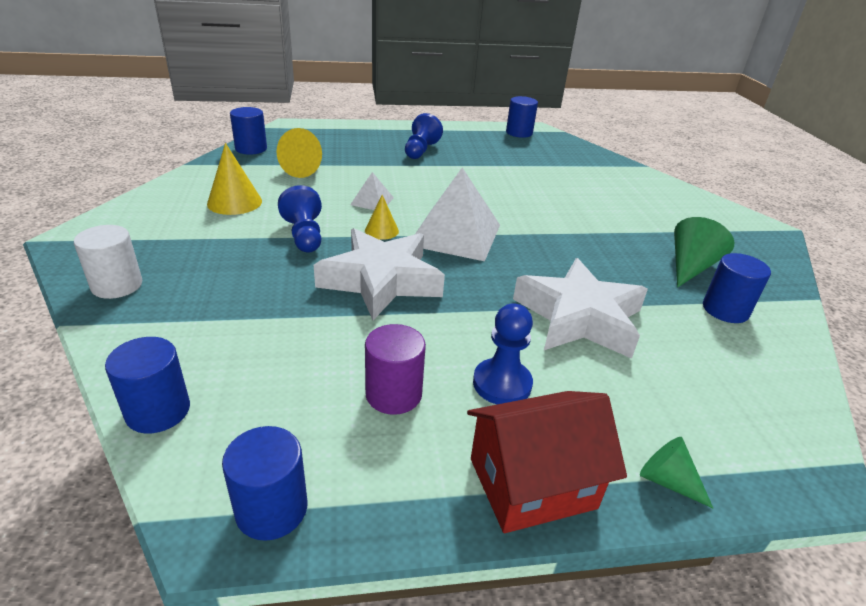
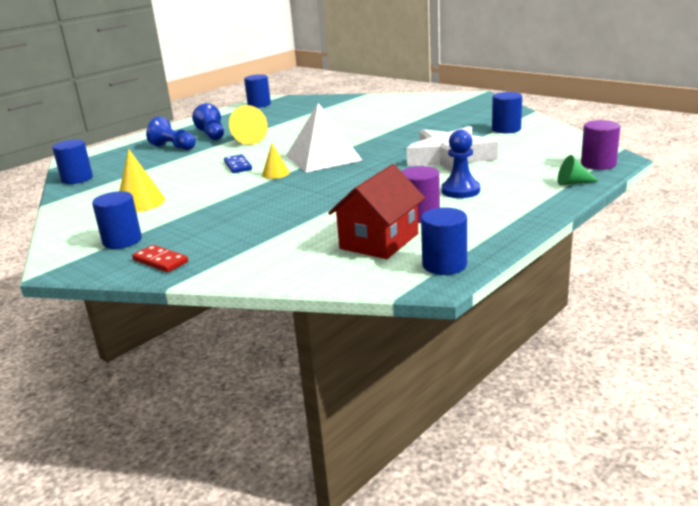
camera: 35 degrees left, 10 degrees down
white cylinder [74,225,142,299] -> red domino [132,245,188,272]
blue cylinder [105,337,190,433] -> blue cylinder moved to [92,191,142,249]
yellow cone [276,128,322,178] -> yellow cone moved to [229,105,268,145]
blue pawn [278,185,322,253] -> blue pawn moved to [146,116,196,150]
white star [314,228,445,320] -> none
white pyramid [350,172,394,210] -> blue domino [224,154,252,173]
red house [467,391,627,533] -> red house moved to [328,164,425,259]
green cone [674,217,734,287] -> none
none -> purple cylinder [581,120,620,170]

